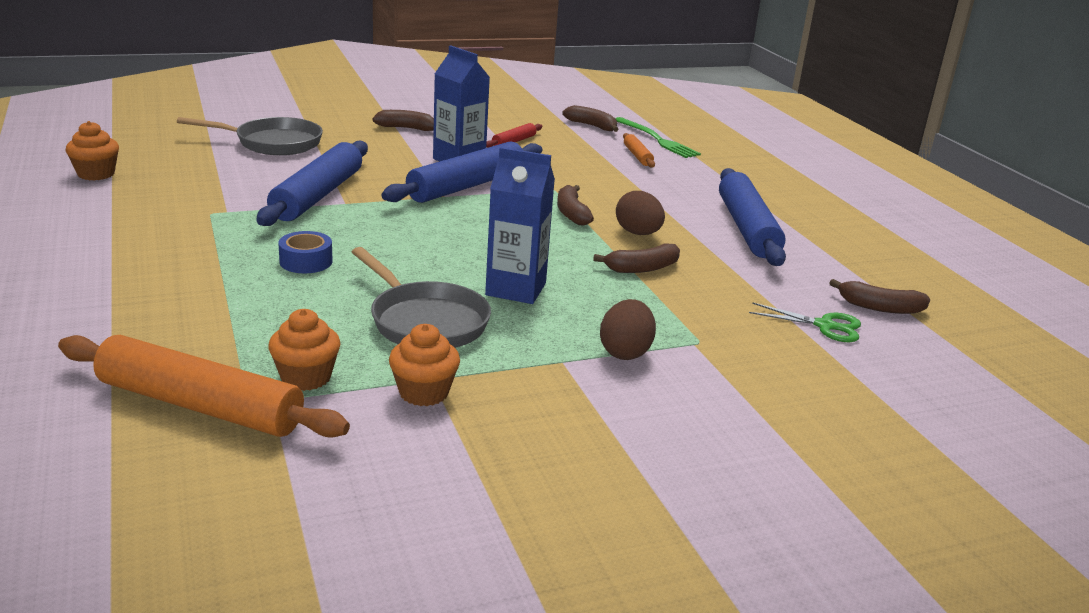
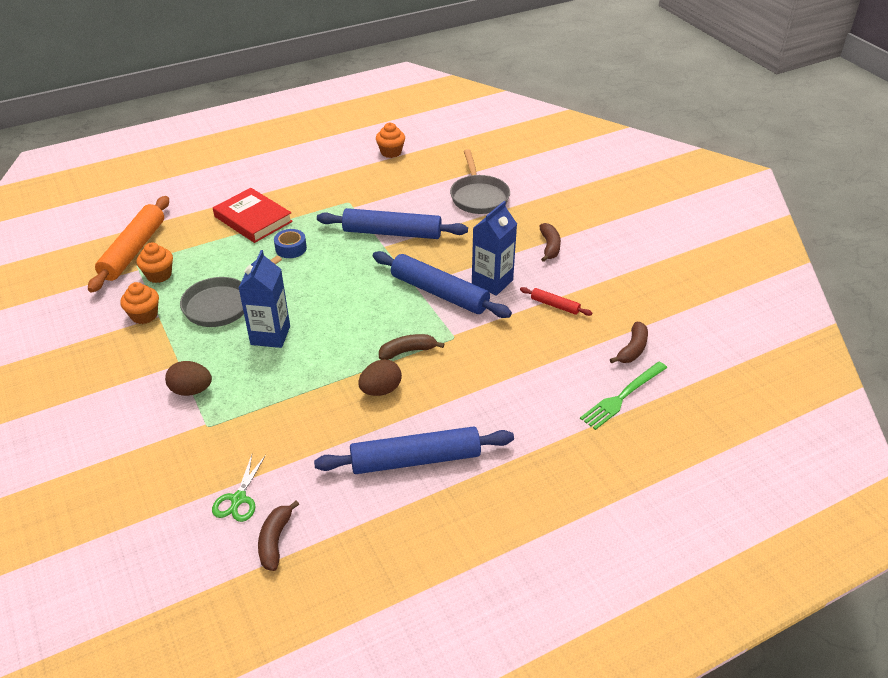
camera: 85 degrees right, 15 degrees up
brown banana [593,243,680,273] -> none
orange rolling pin [623,133,655,168] -> none
none -> red book [213,188,293,243]

